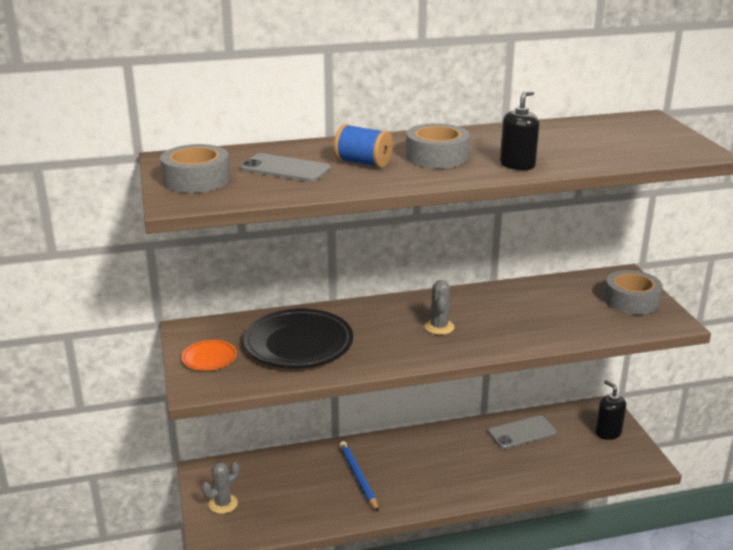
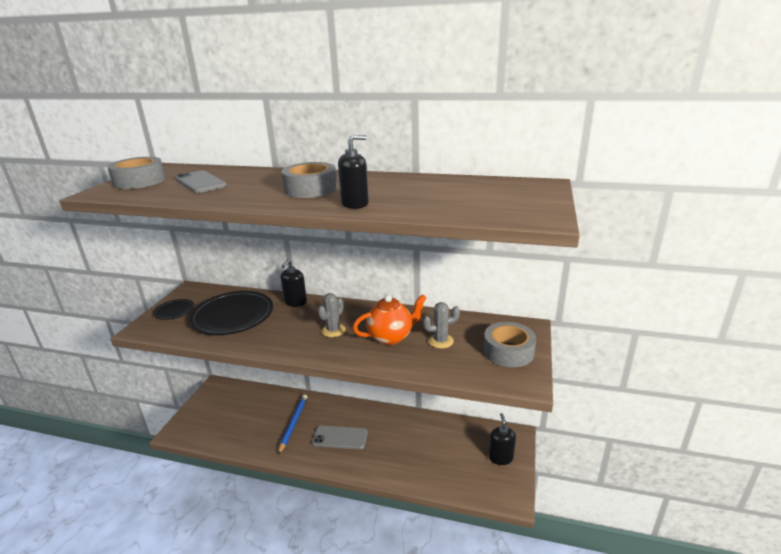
camera: 30 degrees right, 0 degrees up
orange plate [182,340,237,371] -> black plate [153,299,194,320]
grey cactus [202,462,239,514] -> grey cactus moved to [423,302,460,348]
blue spool [334,124,393,168] -> none
grey phone [488,415,557,449] -> grey phone moved to [312,426,368,450]
none -> black soap dispenser [280,259,307,307]
none -> orange teapot [353,294,427,345]

